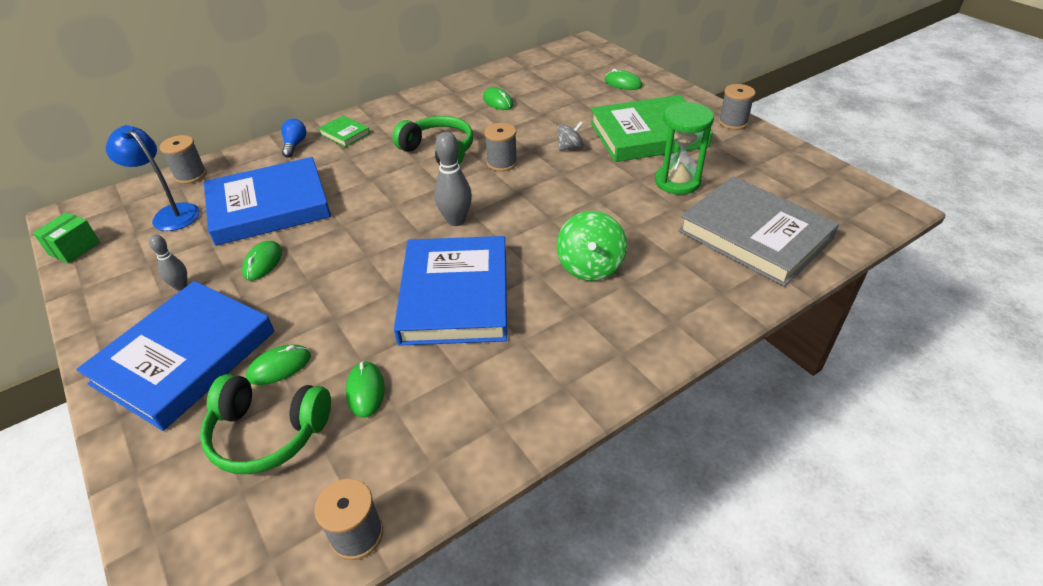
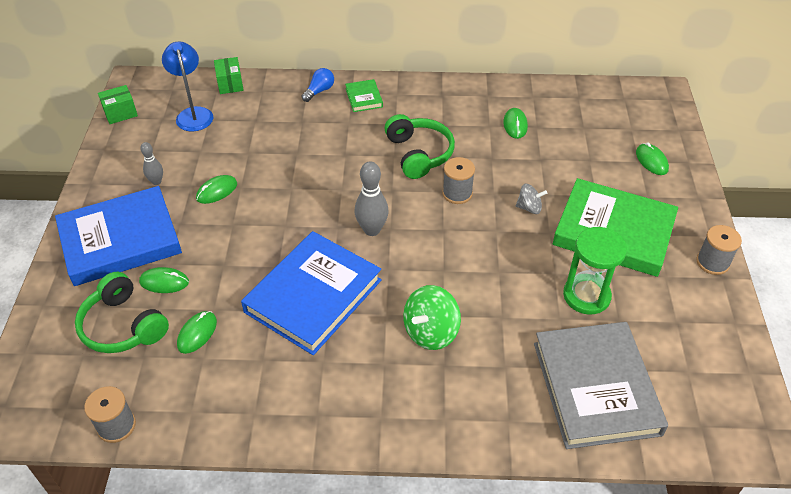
camera: 35 degrees right, 5 degrees up
grey spool [160,135,207,184] -> green box [214,57,244,94]
blue book [204,157,331,246] -> none

